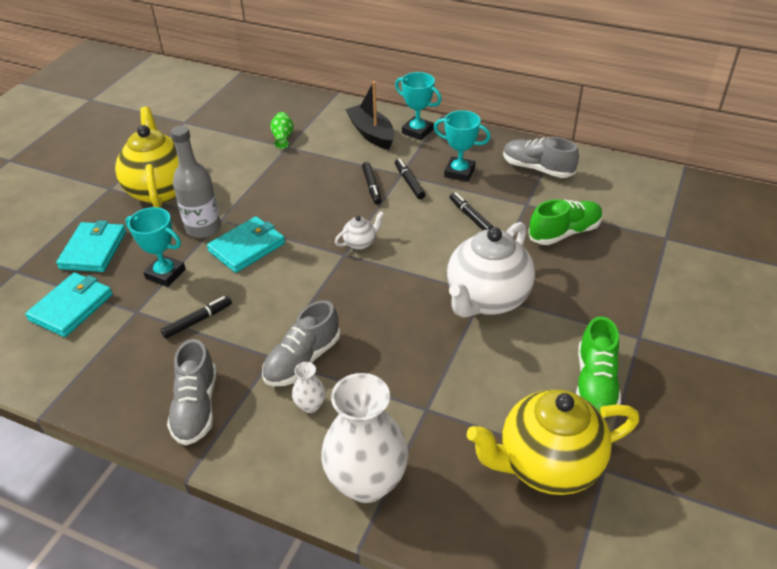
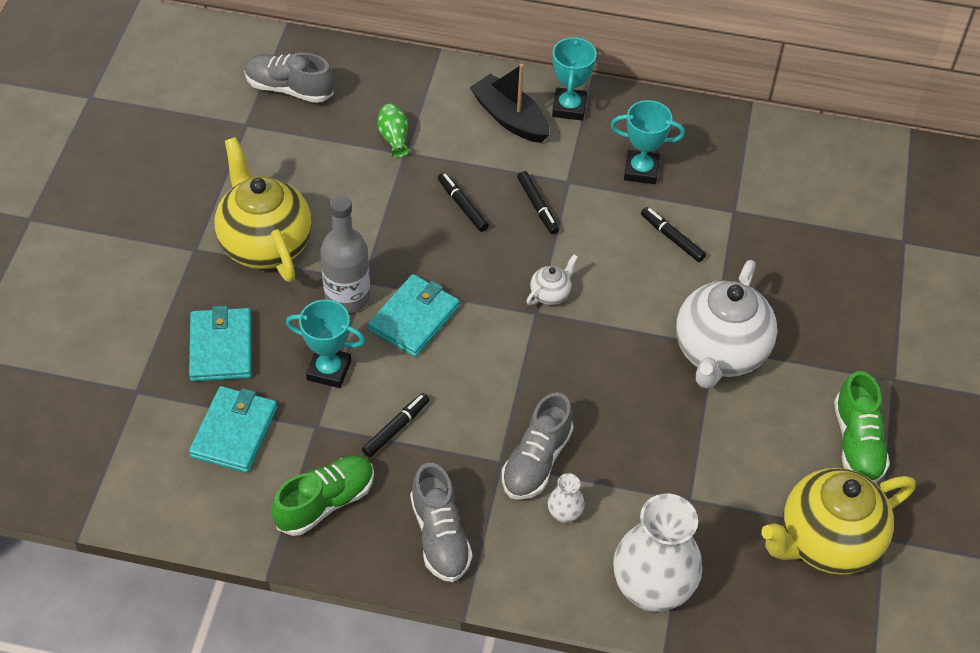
camera: 15 degrees left, 10 degrees up
turquoise trophy [395,72,442,140] -> turquoise trophy turned 75 degrees clockwise [552,36,597,121]
black marker [395,159,425,199] -> black marker moved to [438,172,489,232]
grey shoe [503,137,579,178] -> grey shoe moved to [244,53,334,103]
green shoe [528,199,603,245] -> green shoe moved to [272,456,374,536]

